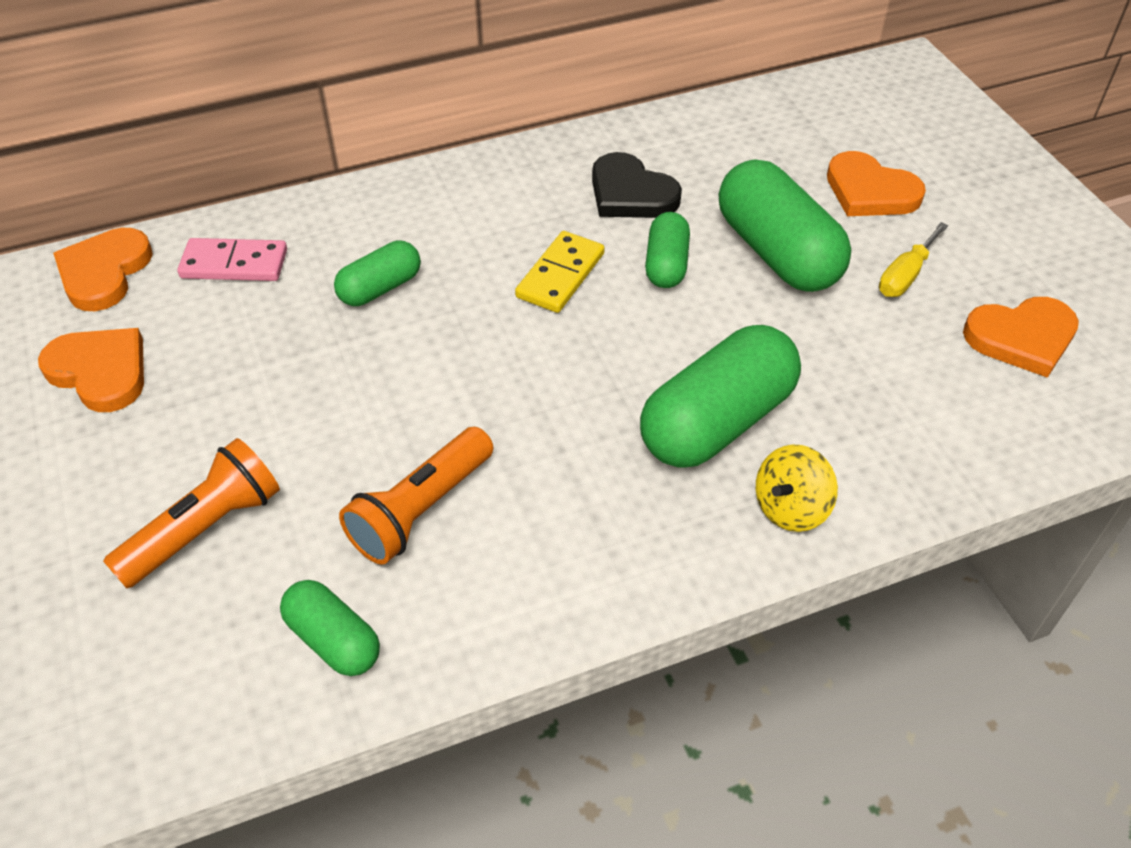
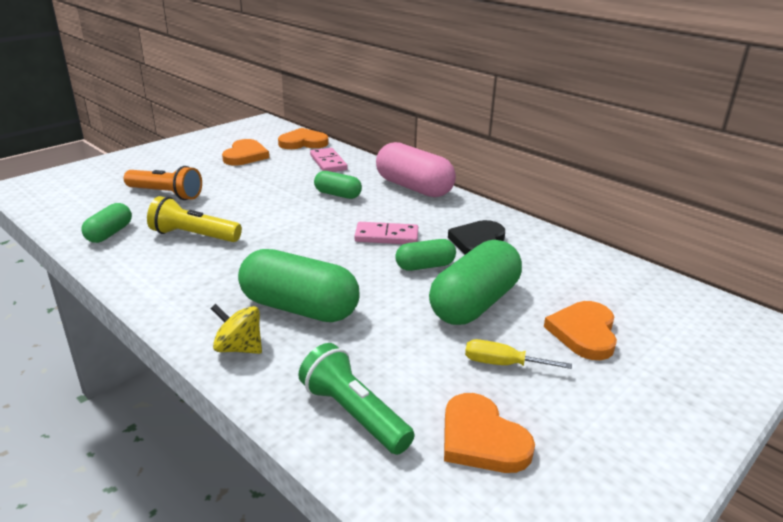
camera: 65 degrees right, 20 degrees down
orange flashlight [339,427,494,565] -> yellow flashlight [147,196,242,242]
yellow domino [515,231,605,313] -> pink domino [354,222,418,244]
none -> green flashlight [298,343,415,455]
none -> pink capsule [376,142,456,197]

